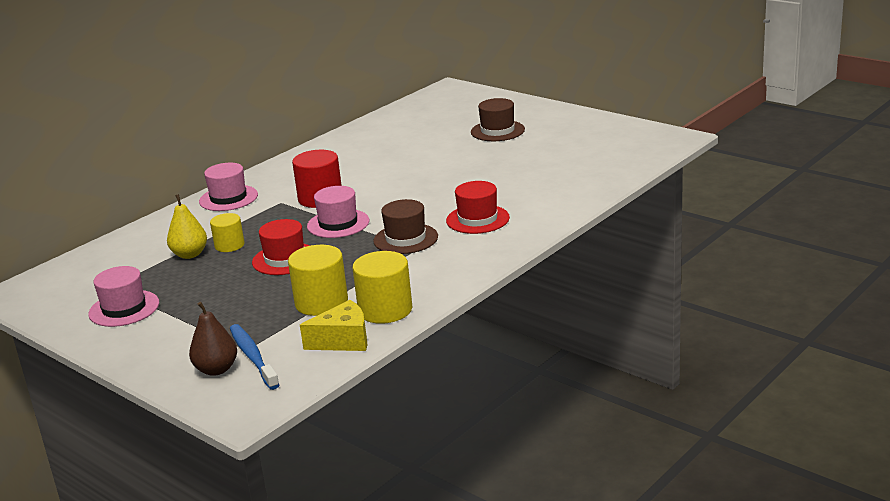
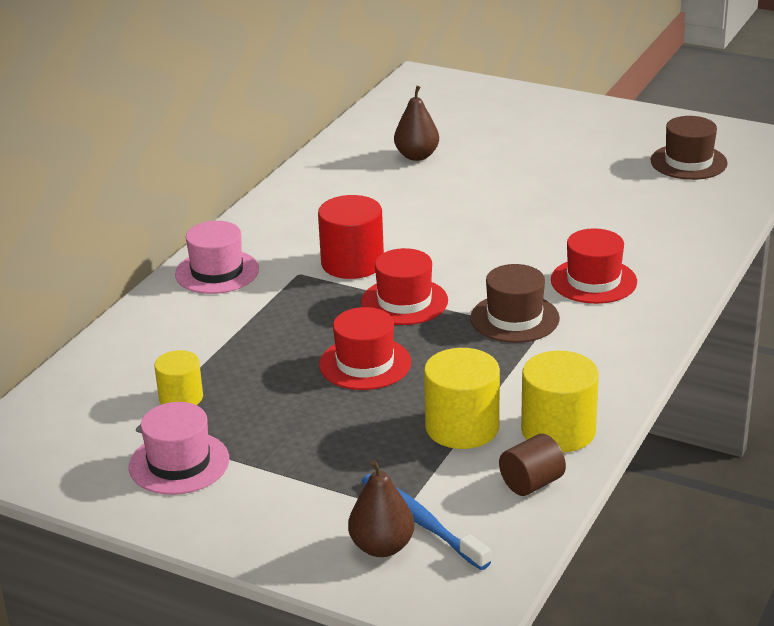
camera: 15 degrees left, 5 degrees up
yellow pear [167,194,207,259] -> none
yellow cylinder [210,213,245,252] -> yellow cylinder moved to [154,350,203,405]
yellow cheese [300,300,367,351] -> brown cylinder [499,434,566,496]
pink hat [307,186,369,238] -> red hat [361,248,448,325]
brown hat [471,98,525,141] -> brown hat moved to [650,116,728,180]
none -> brown pear [394,86,439,161]

